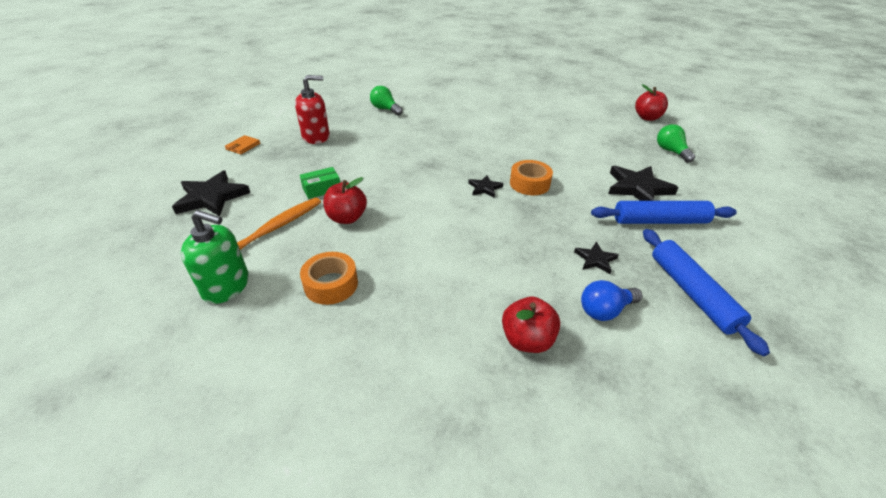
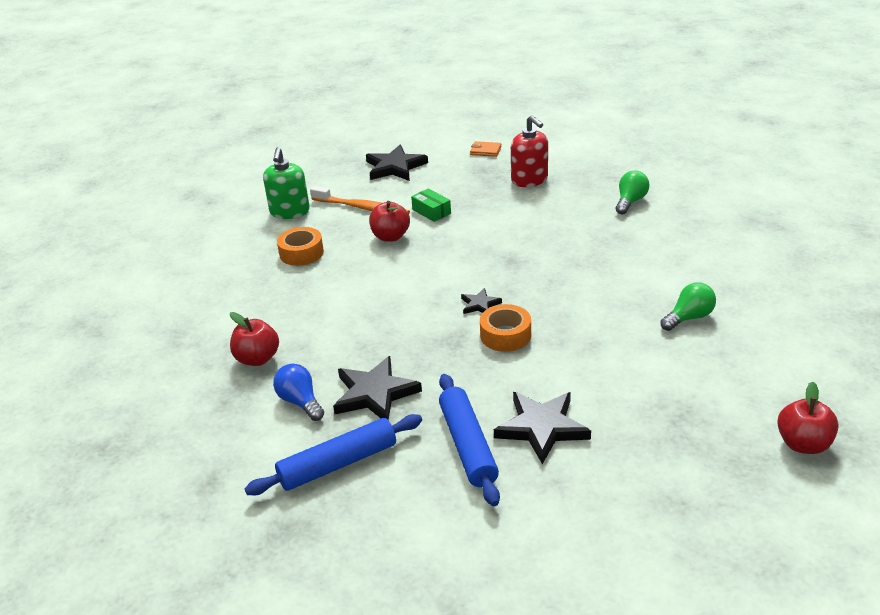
camera: 80 degrees right, 5 degrees down
black star [574,242,618,274] -> black star [333,356,422,420], size x1.91
green light bulb [657,124,695,163] -> green light bulb moved to [660,283,716,331]

